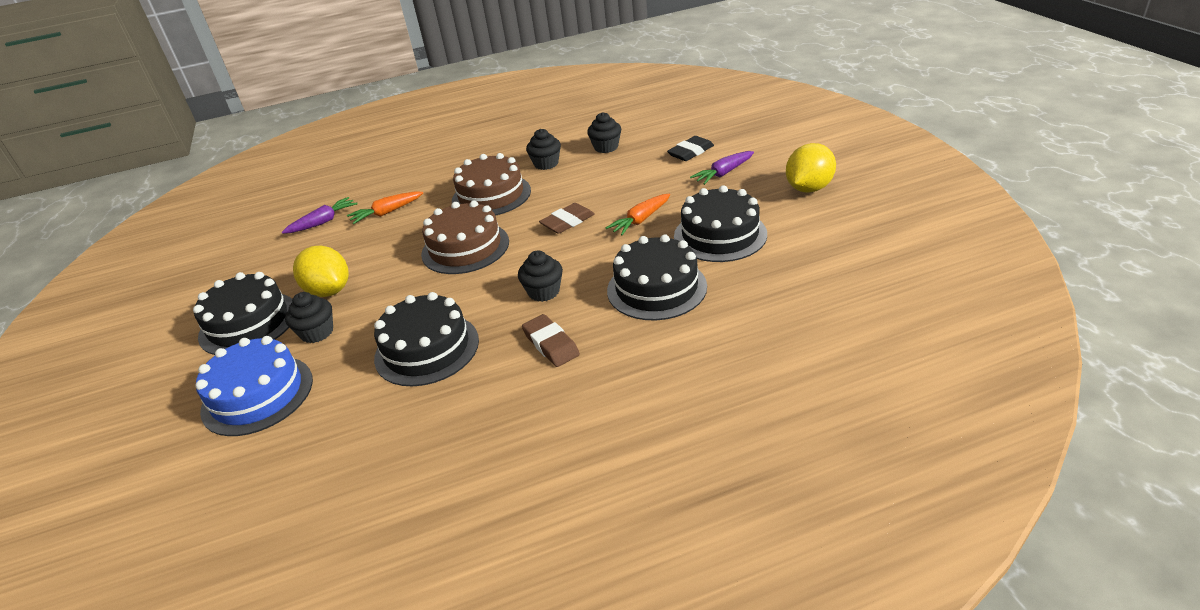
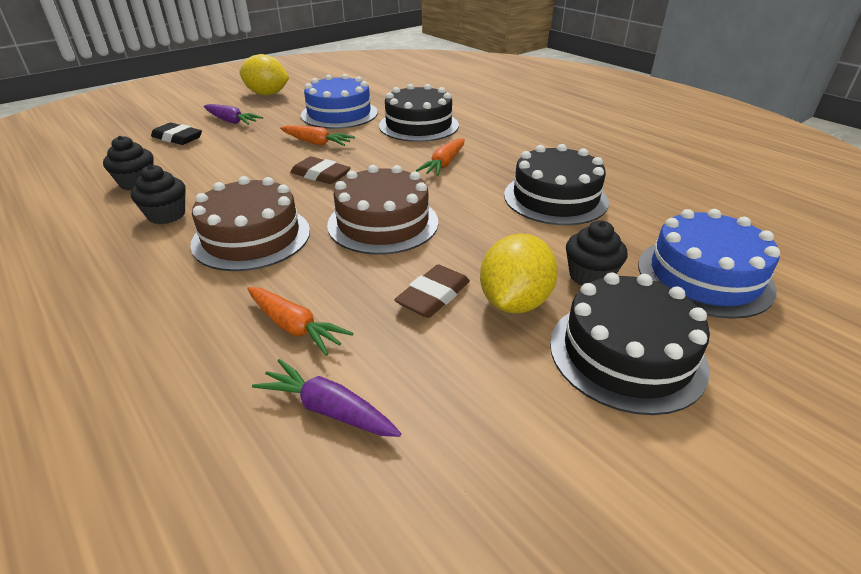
camera: 115 degrees left, 0 degrees up
black cupcake [518,251,563,302] -> orange carrot [416,138,465,176]
brown eraser [522,314,580,367] -> brown eraser moved to [394,264,470,318]
black cake [674,185,767,262] -> blue cake [301,74,378,129]

